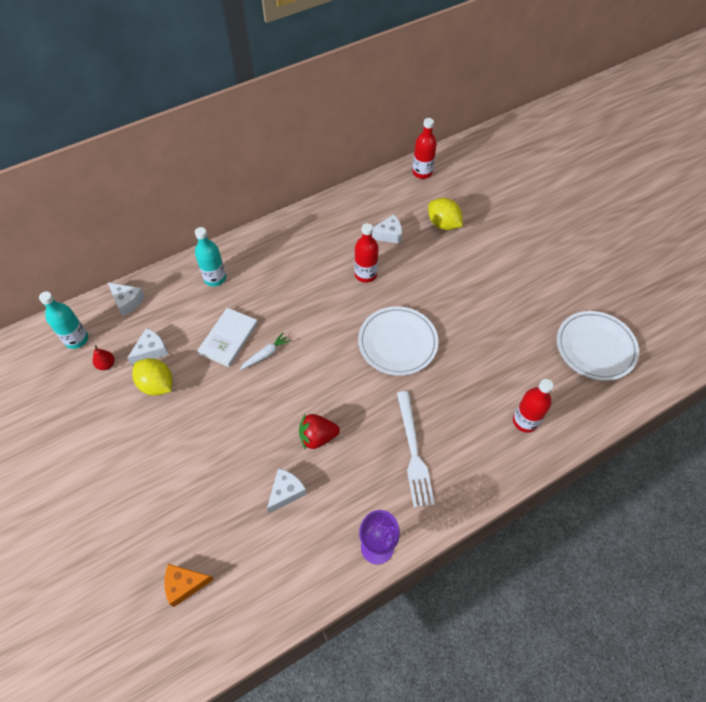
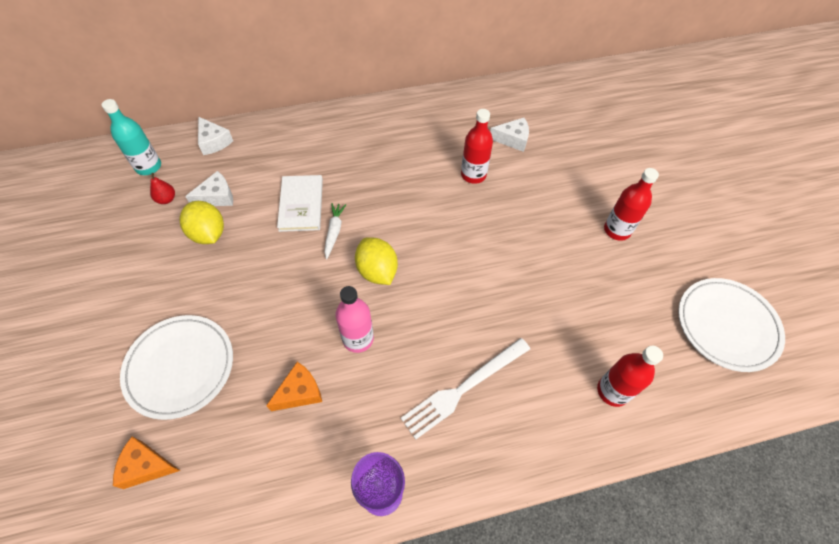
camera: 15 degrees right, 0 degrees up
turquoise bottle [195,227,226,286] -> none
white book [197,308,258,367] -> white book turned 45 degrees counterclockwise [277,175,323,232]
white carrot [240,333,291,370] -> white carrot turned 60 degrees counterclockwise [324,203,346,259]
white cheese [267,468,307,513] -> orange cheese [266,362,322,411]
red strawberry [299,414,340,450] -> pink bottle [335,286,374,353]
white plate [358,306,439,376] -> white plate moved to [120,315,233,420]
white fork [397,391,435,507] -> white fork turned 45 degrees clockwise [401,338,530,440]
red bottle [412,118,437,179] -> red bottle moved to [604,168,659,241]
yellow lemon [428,198,463,230] -> yellow lemon moved to [355,237,398,285]

